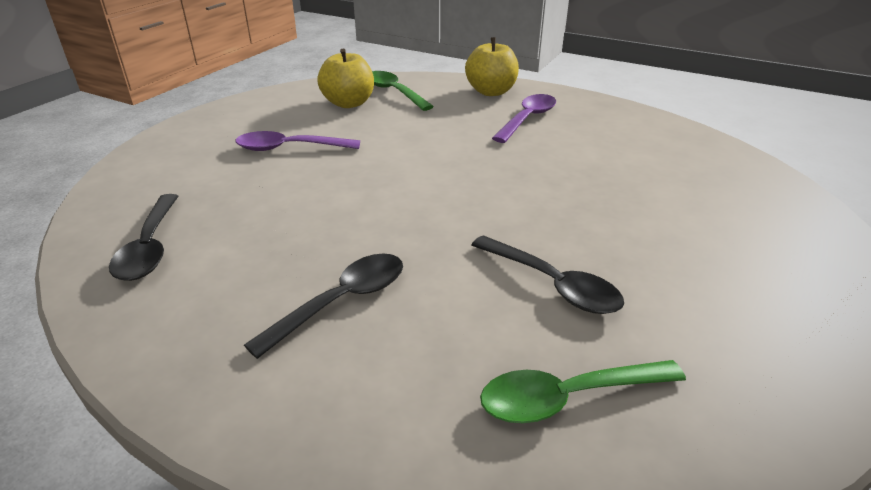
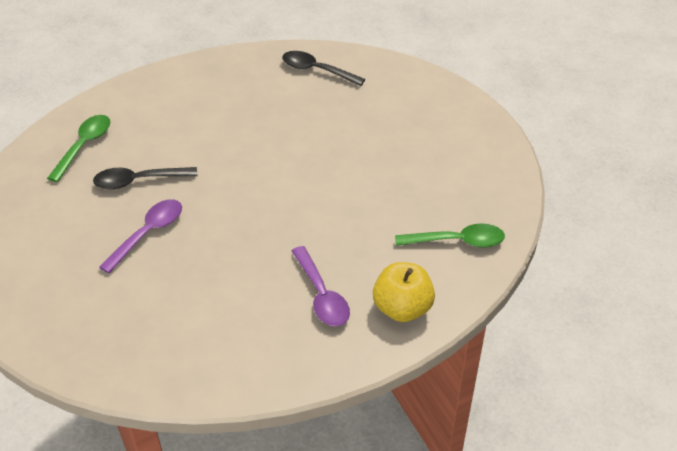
camera: 125 degrees right, 10 degrees up
purple spoon [235,131,360,151] -> purple spoon moved to [99,199,182,273]
black spoon [244,253,403,359] -> none
yellow apple [317,49,374,108] -> none

